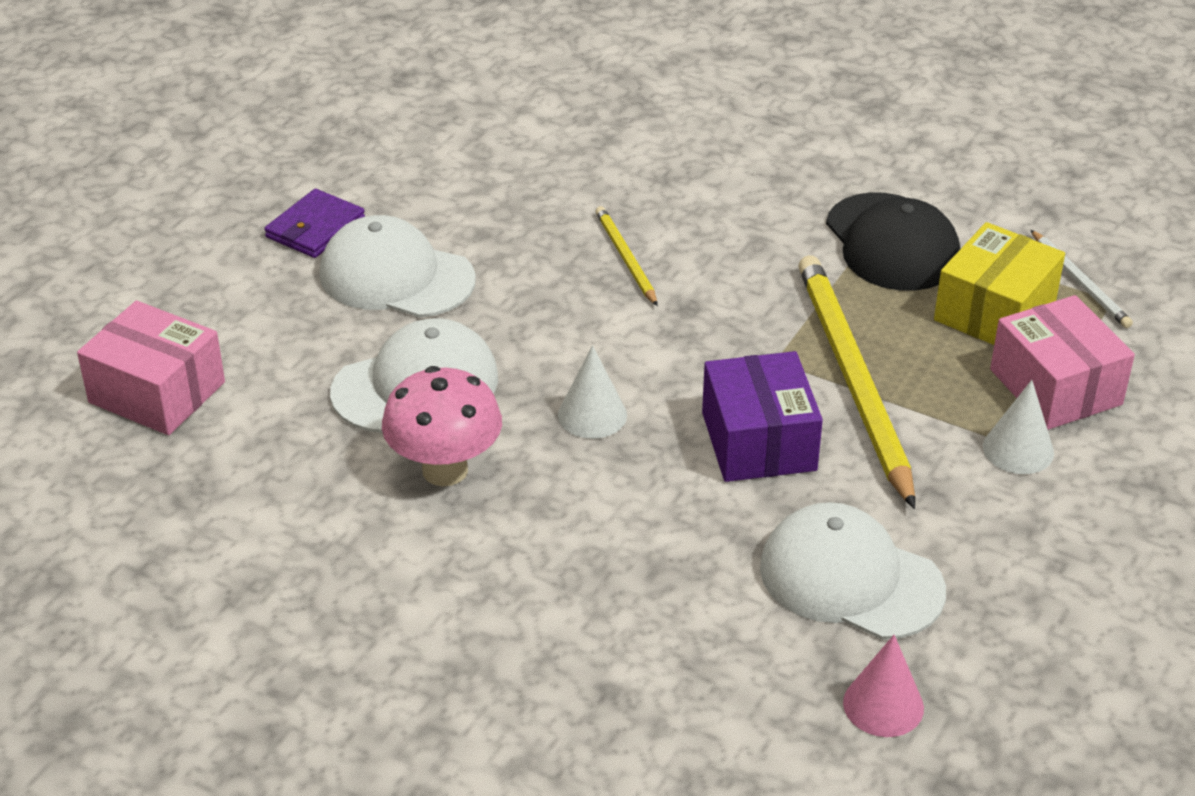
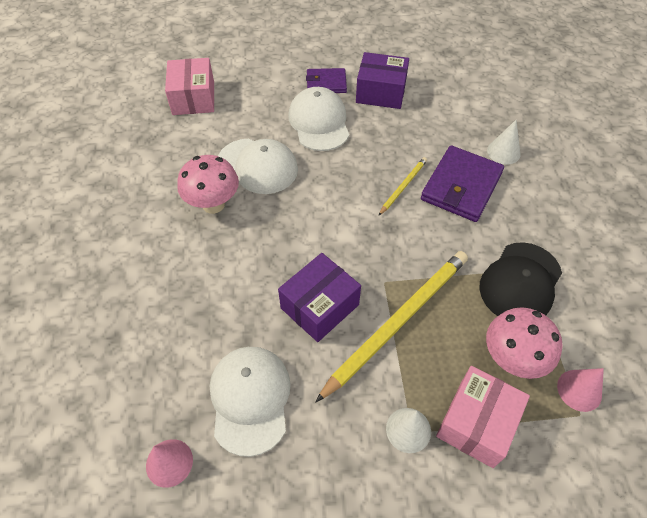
camera: 55 degrees right, 15 degrees up
white cone [558,345,627,439] -> white cone moved to [487,120,520,165]
yellow box [934,222,1065,345] -> pink mushroom [486,307,562,379]
white pencil [1031,230,1133,328] -> pink cone [557,368,604,412]
none -> purple box [356,52,409,109]
none -> purple wallet [421,145,504,222]

